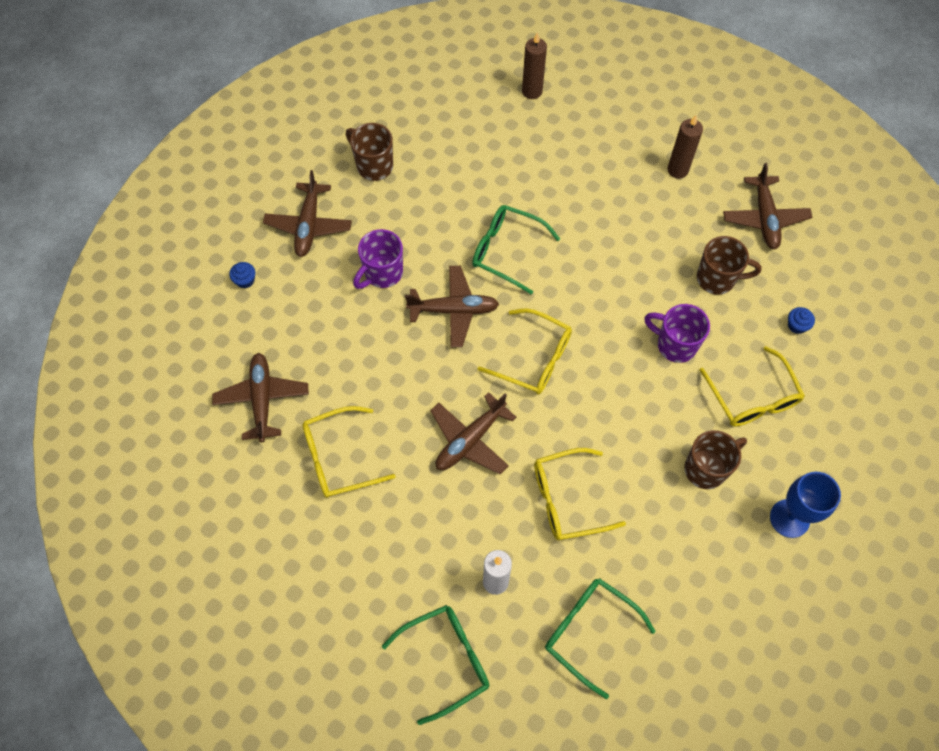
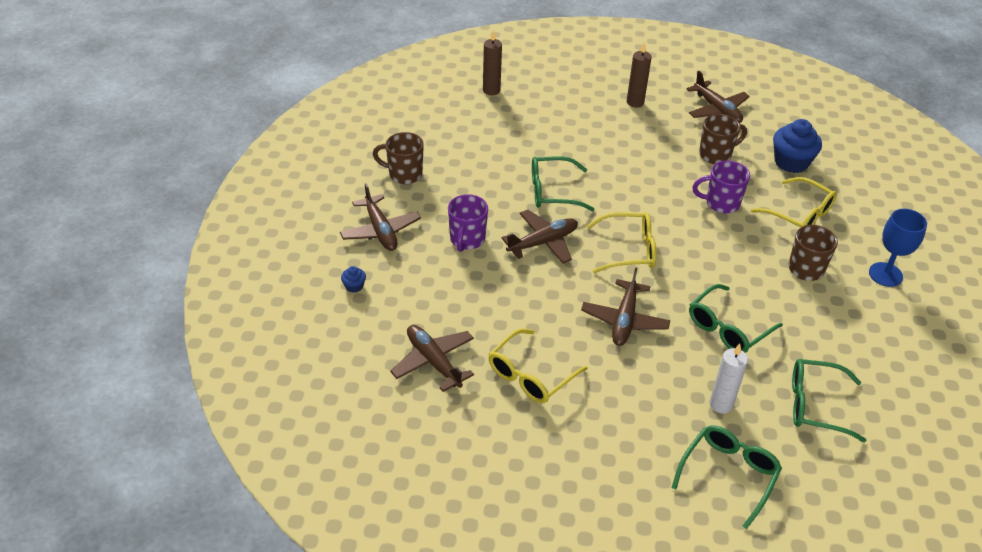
camera: 30 degrees left, 20 degrees down
yellow glasses [534,448,626,540] -> green glasses [689,284,783,353]
blue cupcake [788,307,815,334] -> blue cupcake [773,119,822,173], size x2.21

